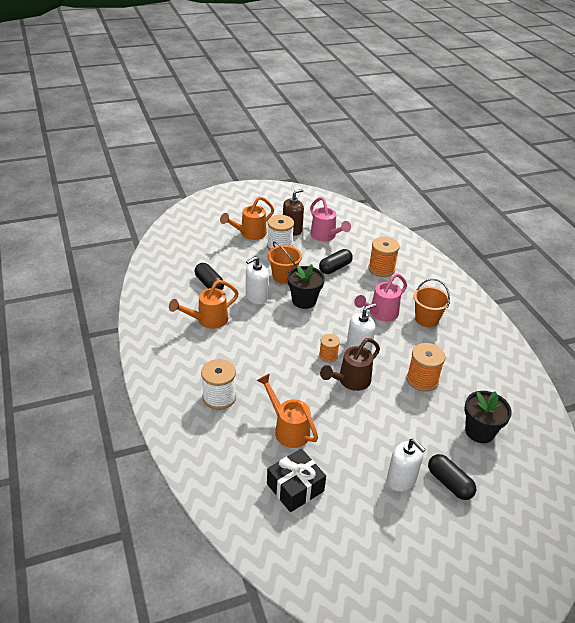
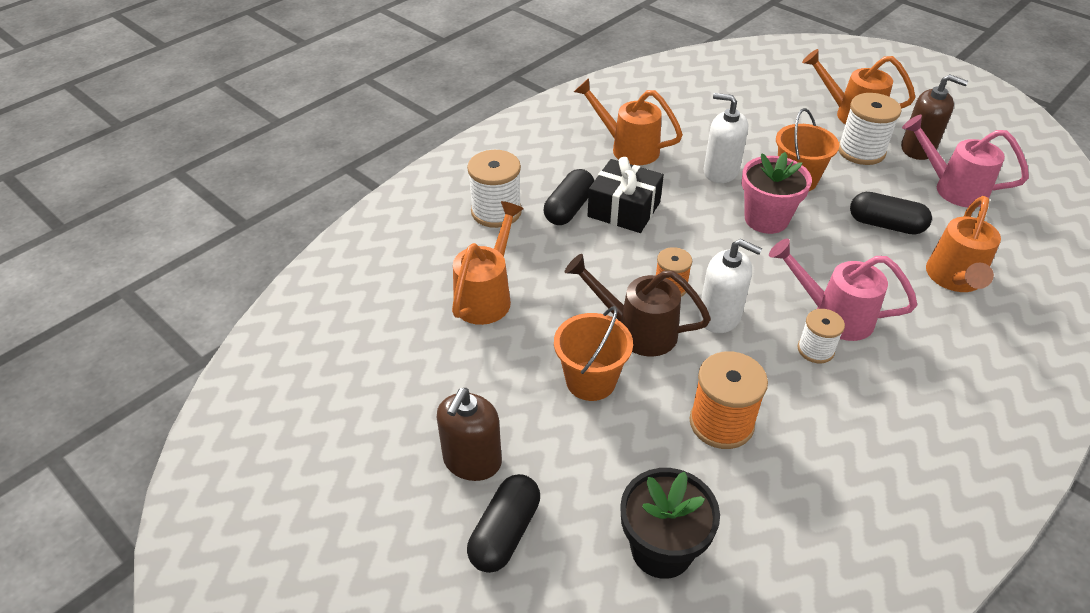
camera: 65 degrees right, 5 degrees up
black capsule [195,263,224,290] -> black capsule moved to [544,169,594,225]
black gift [267,449,326,512] -> black gift moved to [588,157,664,233]
black flower pot [287,264,325,309] -> pink flower pot [742,152,812,234]
pink watering can [310,197,351,241] -> pink watering can turned 90 degrees clockwise [902,115,1029,207]
orange spool [369,237,400,277] -> orange watering can [926,196,1001,292]
white soap dispenser [387,439,426,491] -> brown soap dispenser [437,388,502,481]
orange bucket [414,279,450,327] -> orange bucket moved to [554,306,633,401]
none -> white spool [798,309,845,363]

